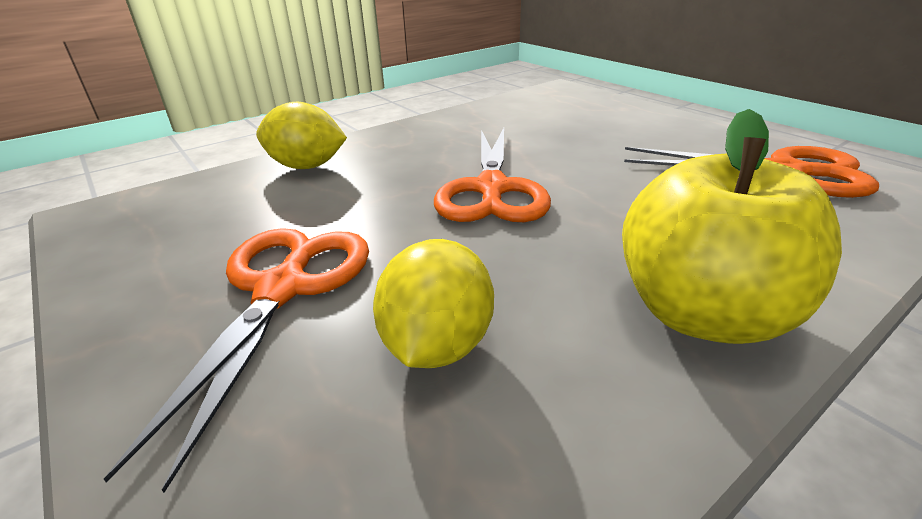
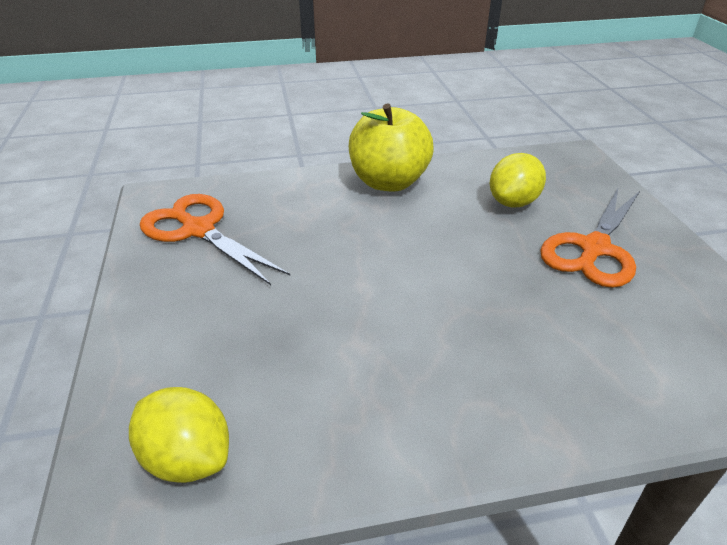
camera: 155 degrees left, 5 degrees up
yellow lemon [256,102,347,169] -> yellow lemon moved to [129,387,229,483]
orange scissors [434,128,551,222] -> none

